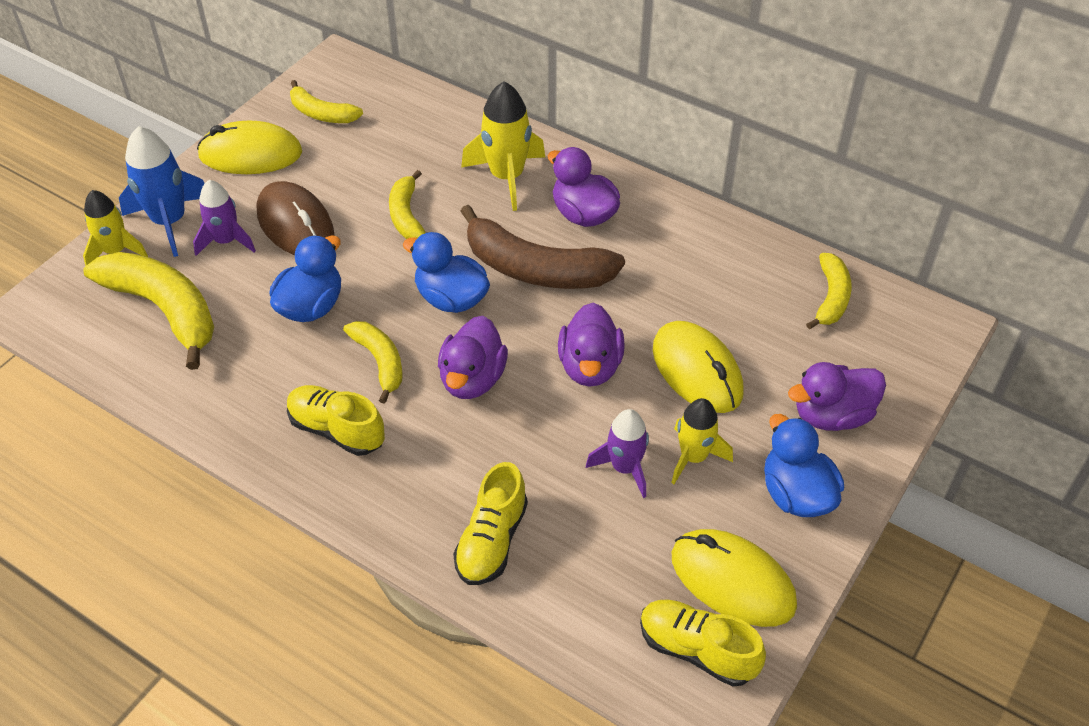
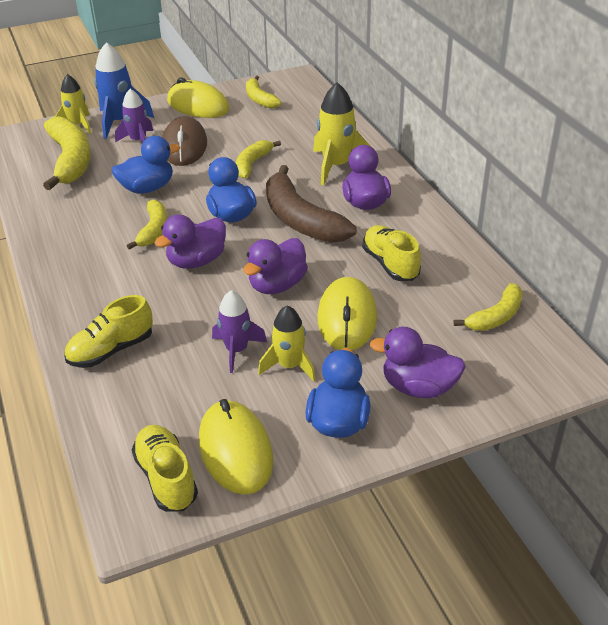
camera: 35 degrees right, 10 degrees down
yellow shoe [287,385,385,456] -> yellow shoe moved to [362,225,421,281]

